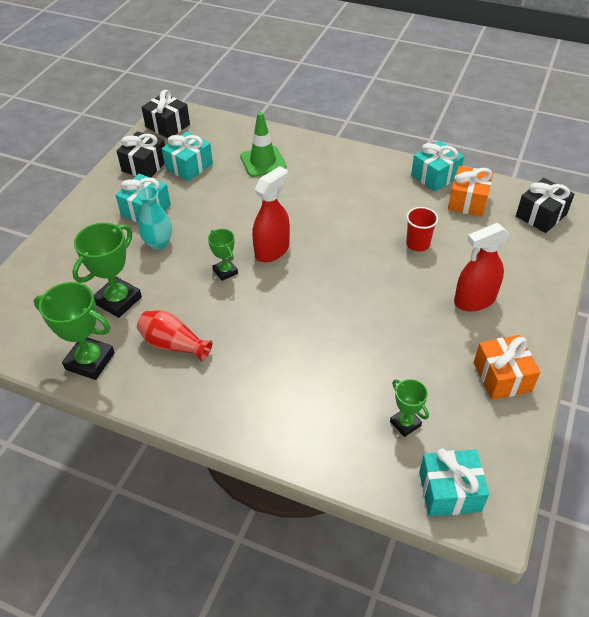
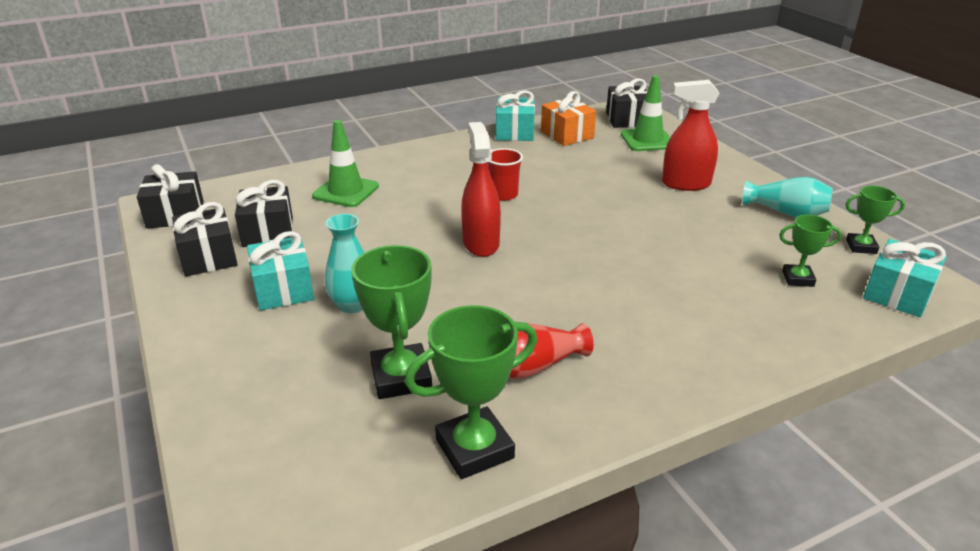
camera: 50 degrees left, 15 degrees down
turquoise gift [162,131,213,181] -> black gift [235,180,293,247]
green trophy [208,229,238,281] -> green trophy moved to [846,186,905,254]
red cup [406,207,438,251] -> red cup moved to [488,148,523,201]
red spray bottle [454,223,510,311] -> red spray bottle turned 75 degrees clockwise [662,80,720,191]
orange gift [474,335,540,400] -> turquoise vase [743,177,833,217]
none -> green traffic cone [621,75,670,151]

